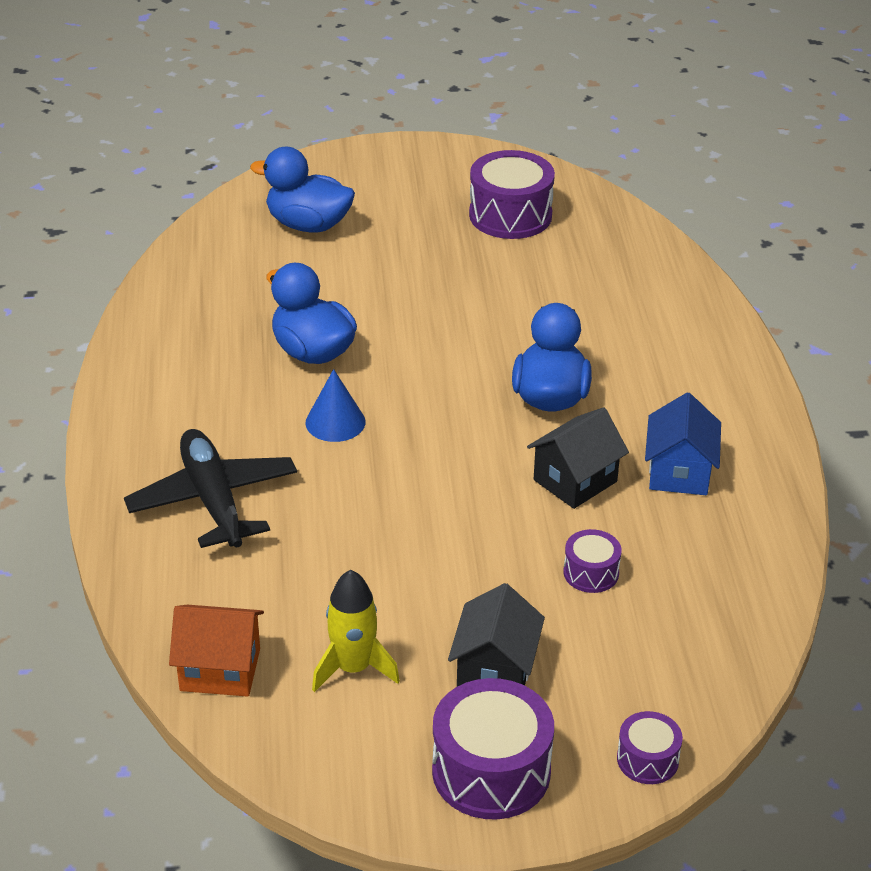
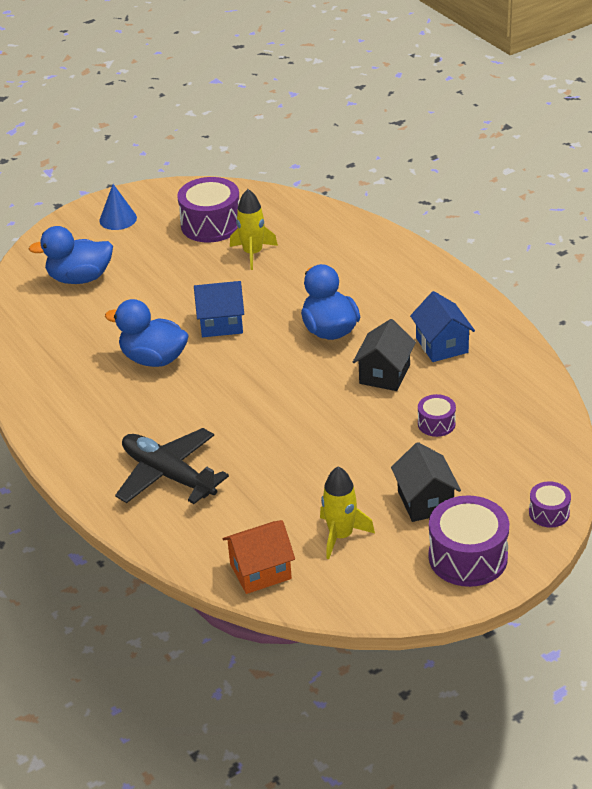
camera: 25 degrees left, 0 degrees up
blue cone [306,369,365,442] -> blue cone moved to [99,184,137,230]
none -> blue house [194,281,244,337]
none -> yellow rocket [230,189,278,270]

